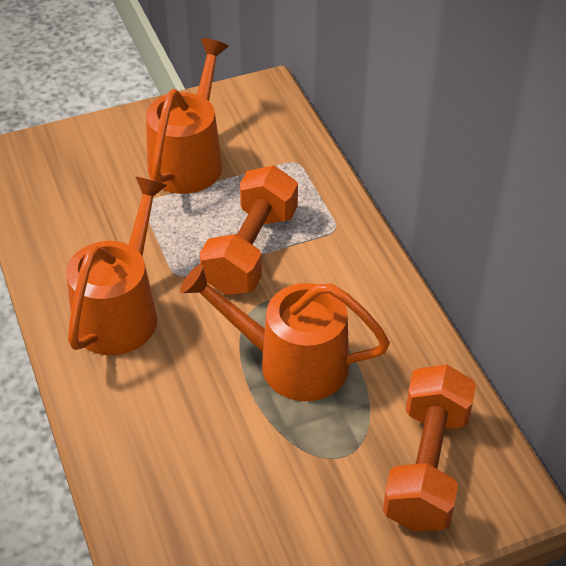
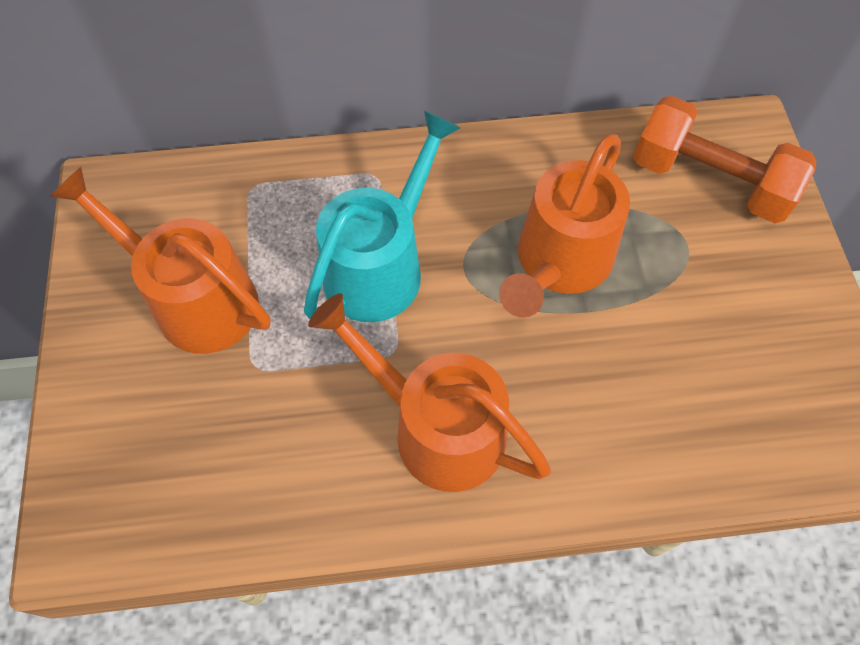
camera: 75 degrees left, 15 degrees up
orange dumbbell [200,165,298,295] -> turquoise watering can [304,110,460,322]

